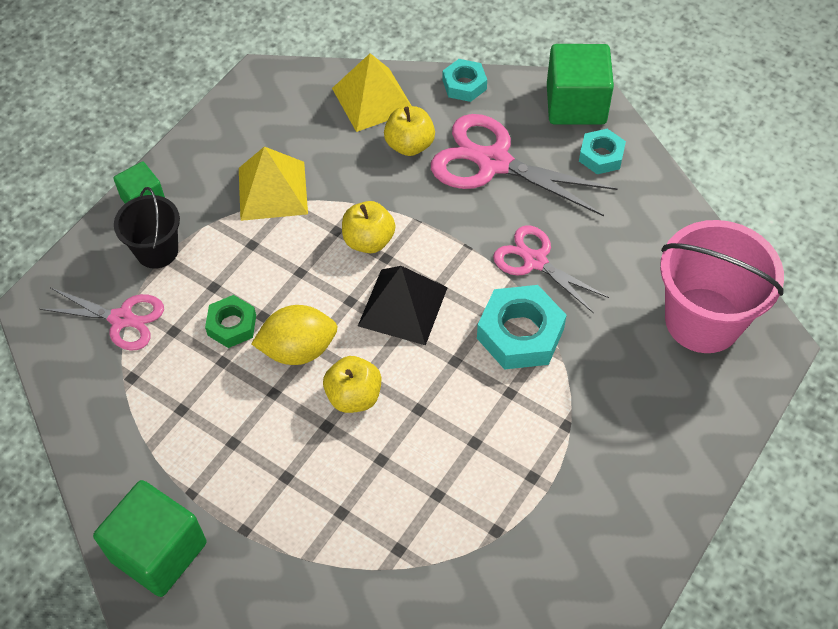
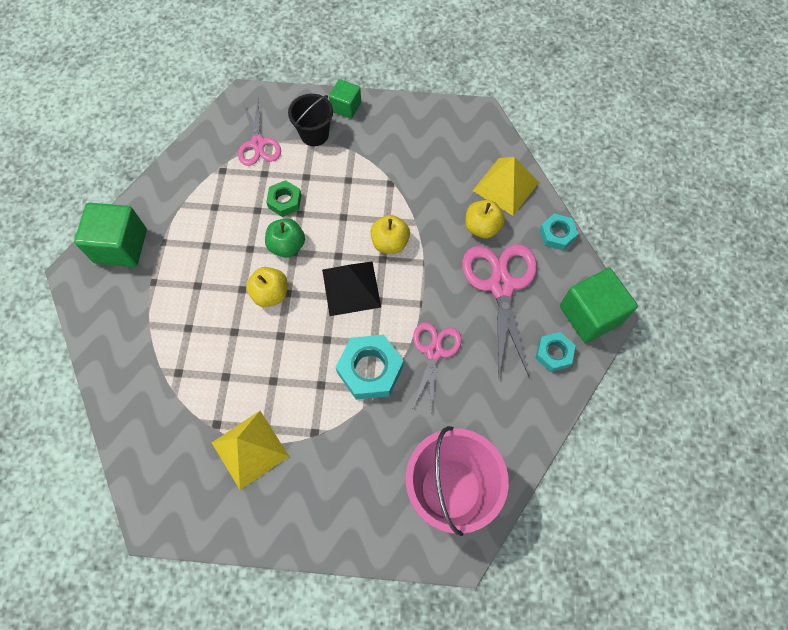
camera: 60 degrees right, 10 degrees up
yellow pyramid [239,146,308,221] -> yellow pyramid moved to [212,411,289,490]
yellow lemon [251,305,338,365] -> green apple [265,218,305,258]

